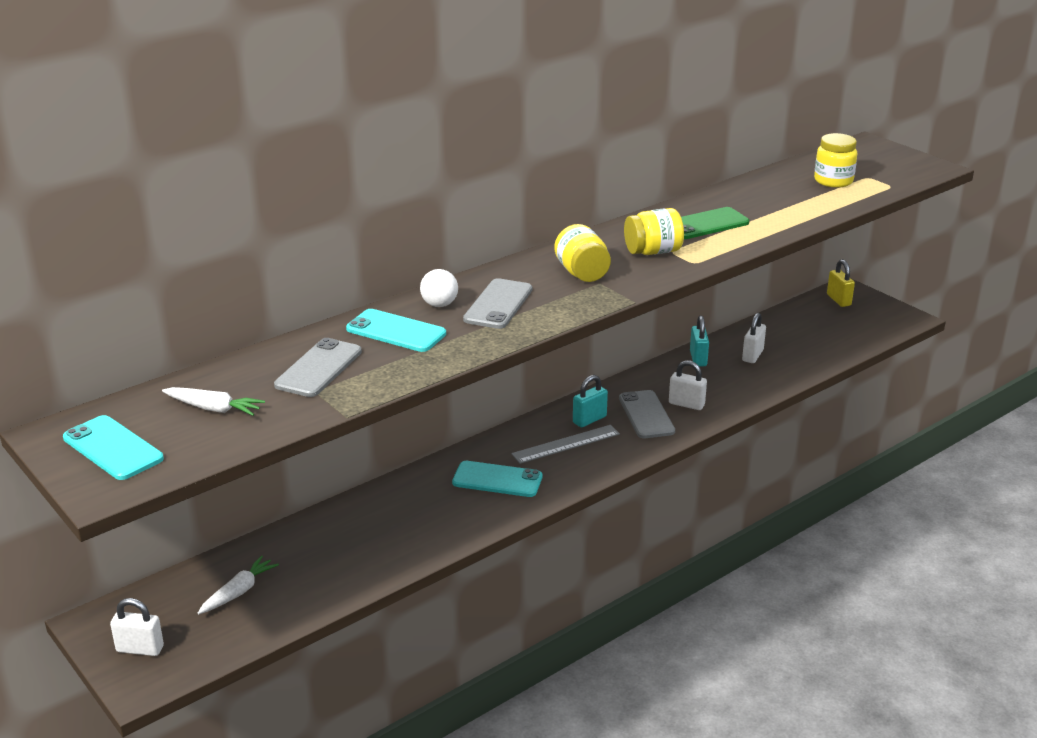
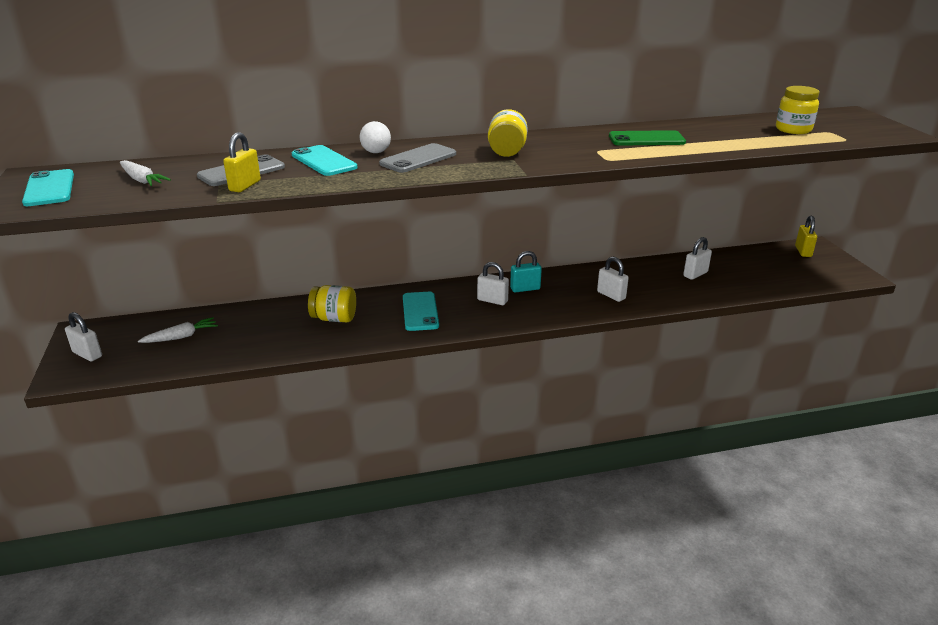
camera: 25 degrees right, 0 degrees up
turquoise phone [452,461,542,497] -> turquoise phone turned 45 degrees clockwise [403,292,439,331]
grey ruler [511,425,620,464] -> white padlock [477,262,509,305]
grey phone [619,390,675,438] -> none
yellow jar [624,208,684,255] -> yellow jar moved to [308,285,356,322]
turquoise padlock [690,315,709,366] -> none
none -> yellow padlock [223,132,261,192]

